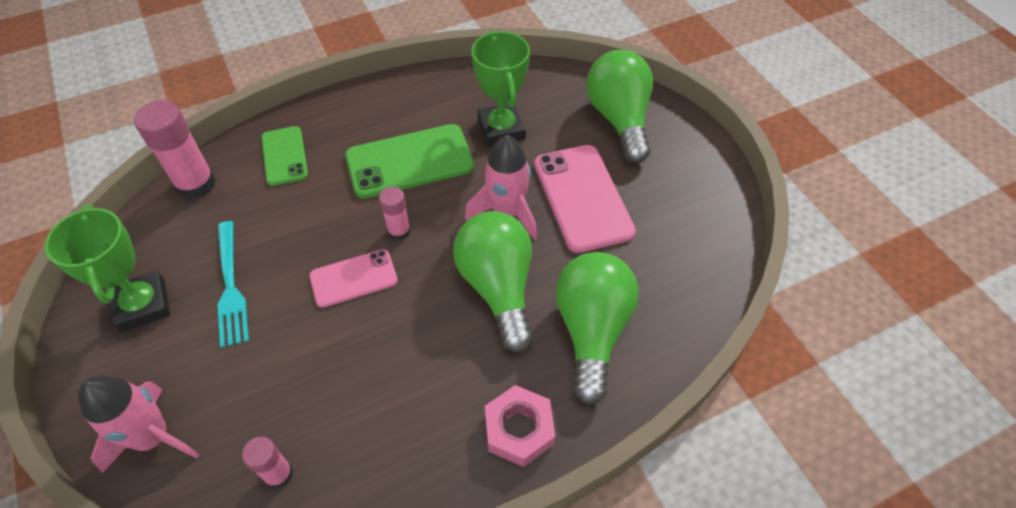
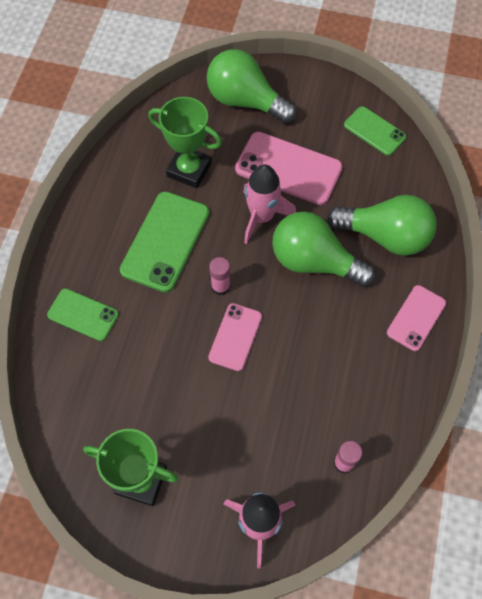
camera: 50 degrees left, 10 degrees up
pink glue stick [134,100,216,199] -> none
turquoise fork [217,221,249,348] -> none
pink nut [485,385,555,467] -> pink phone [387,285,446,351]
green light bulb [555,252,639,405] -> green light bulb turned 150 degrees clockwise [327,195,437,256]
none -> green phone [344,106,406,156]

